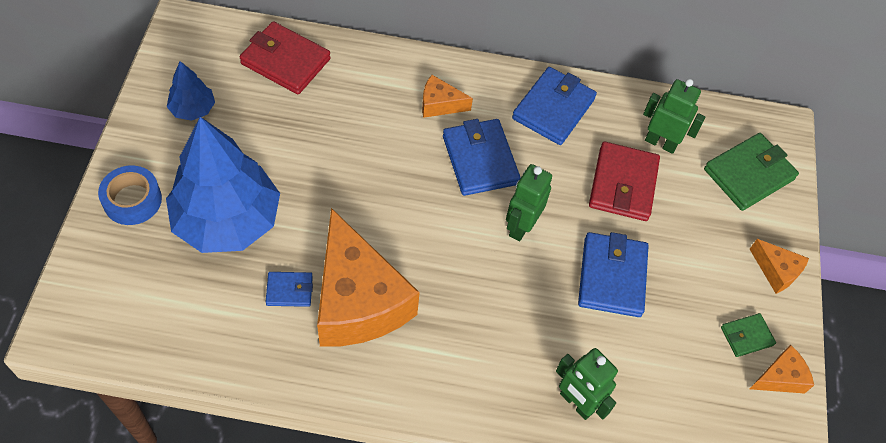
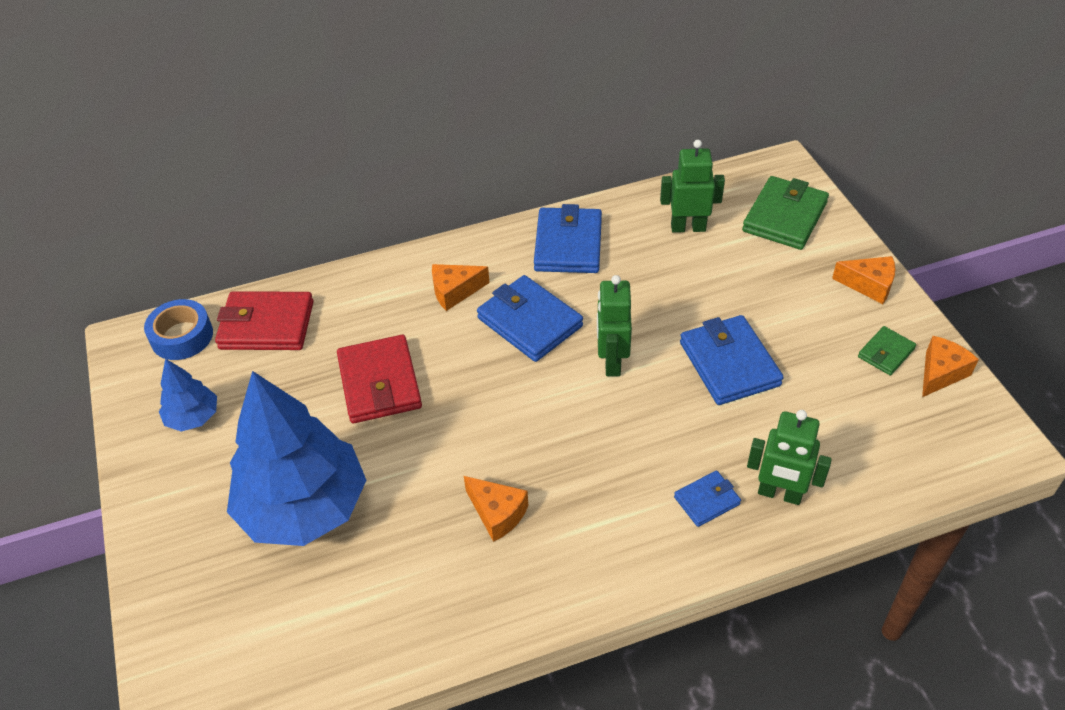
camera: 20 degrees left, 10 degrees down
blue tape [98,166,162,225] -> blue tape moved to [144,299,213,360]
blue wallet [266,272,313,307] -> blue wallet moved to [674,470,741,527]
orange cheese [317,208,420,347] -> orange cheese [464,476,529,542], size x0.44
red wallet [589,142,660,221] -> red wallet moved to [337,335,422,423]

